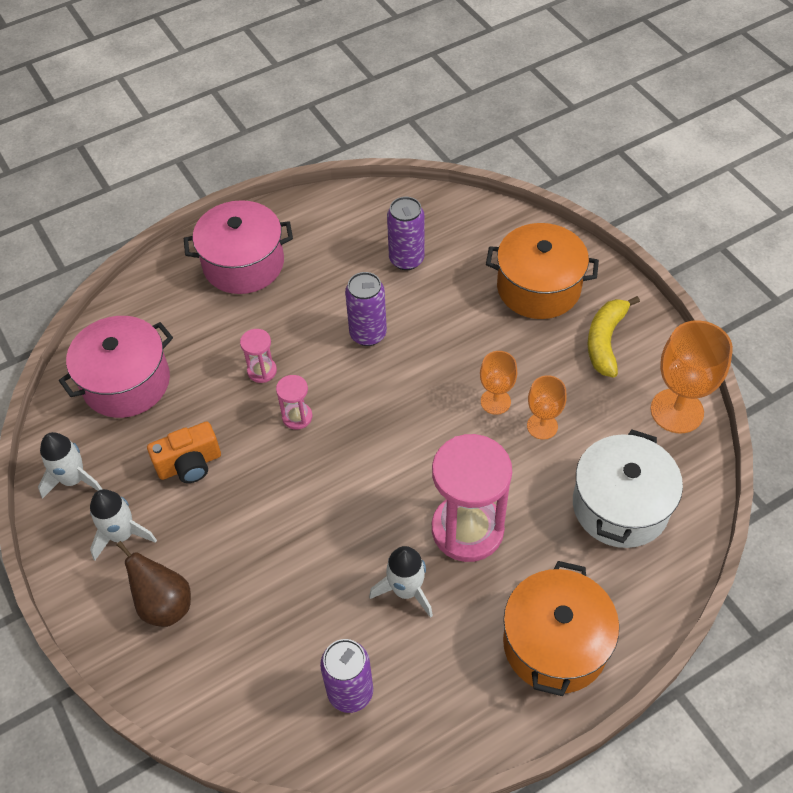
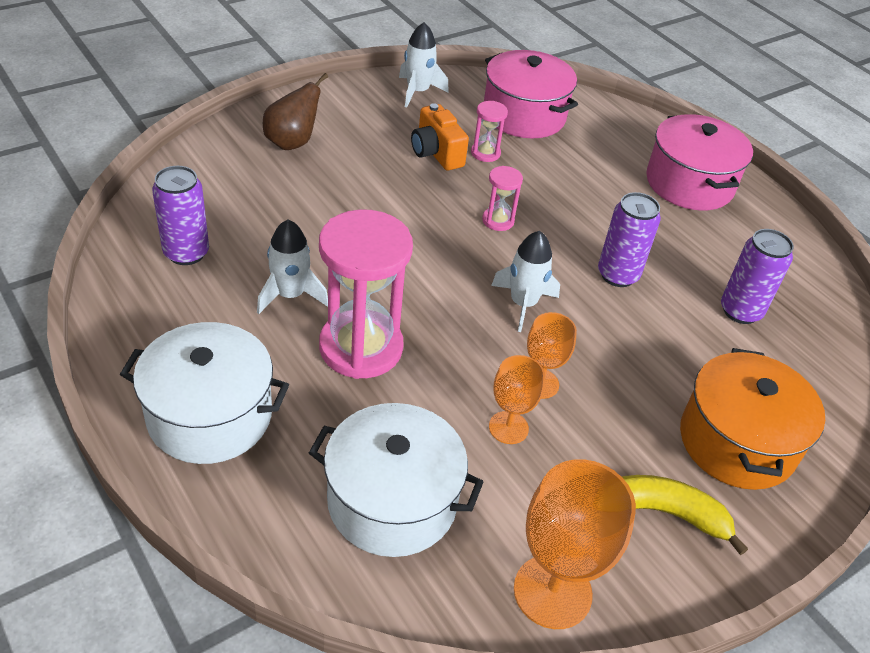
camera: 80 degrees right, 10 degrees down
white rocket [90,489,157,560] -> white rocket moved to [491,231,560,332]
pink hourglass [240,329,277,383] -> pink hourglass moved to [471,101,508,162]
orange pot [503,561,619,696] -> white pot [120,322,289,464]

